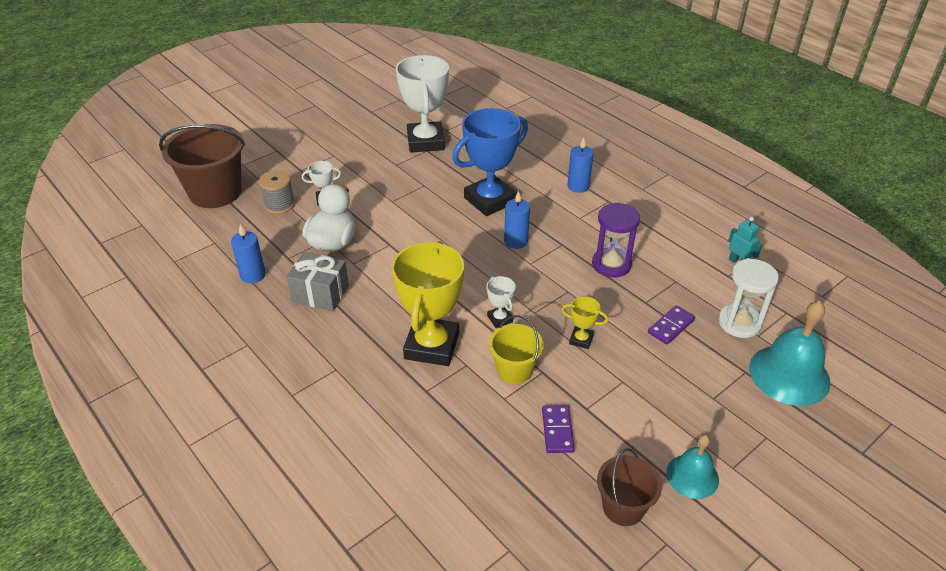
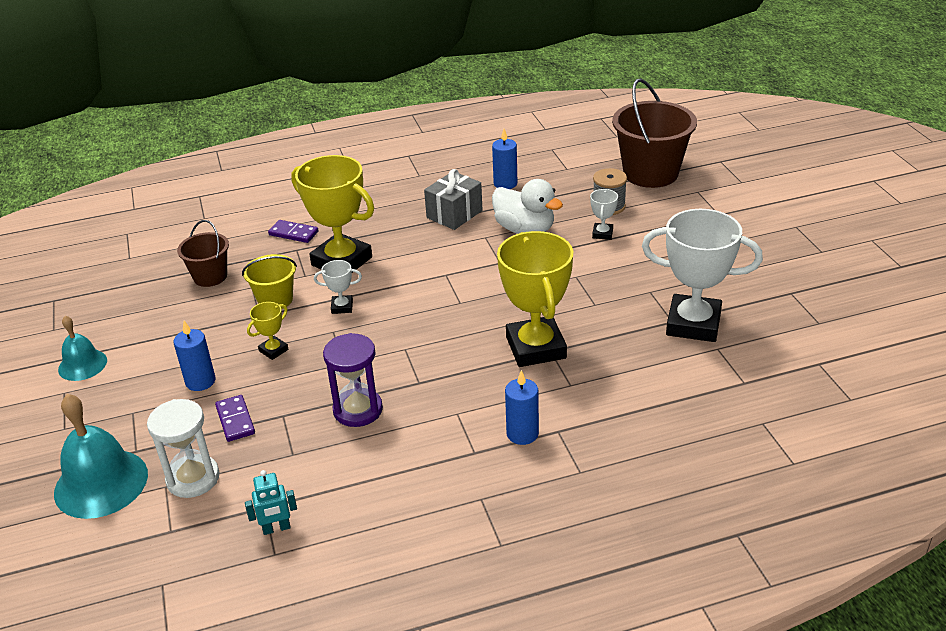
camera: 115 degrees right, 5 degrees down
blue trophy [452,108,528,216] -> yellow trophy [497,231,573,367]
blue candle [504,190,530,249] -> blue candle moved to [174,321,216,391]
purple domino [542,405,575,453] -> purple domino moved to [268,220,319,243]
brown bucket [597,448,662,526] -> brown bucket moved to [177,220,229,287]

